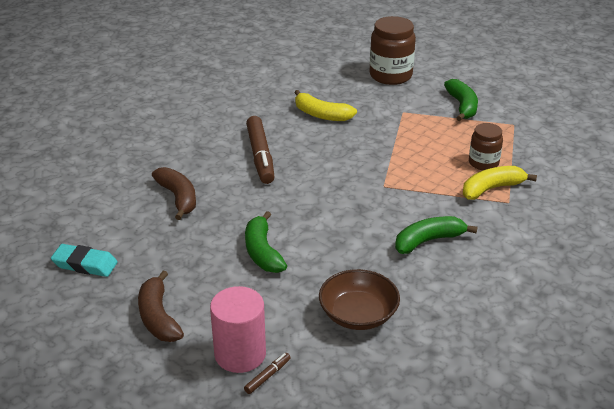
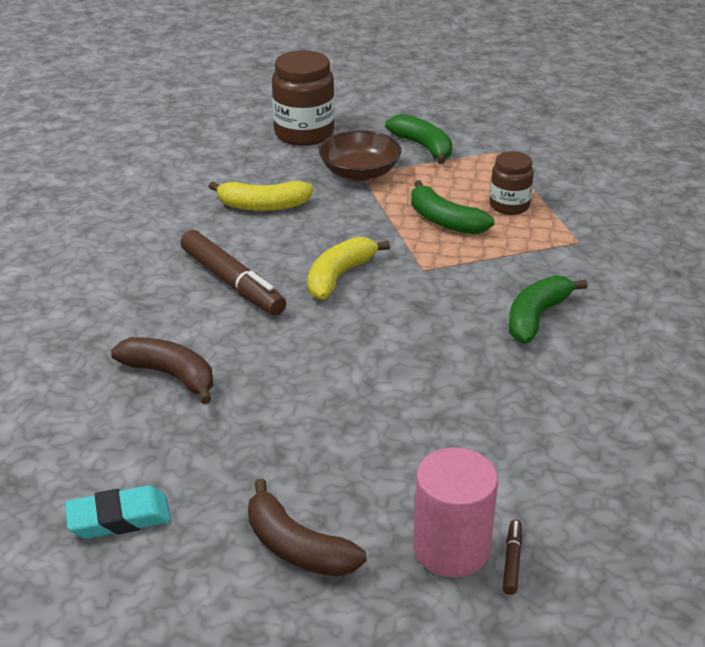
camera: 30 degrees left, 0 degrees up
green banana [245,211,287,273] -> green banana moved to [411,180,494,235]
brown bowl [319,269,400,330] -> brown bowl moved to [319,130,401,181]
yellow banana [463,166,537,200] -> yellow banana moved to [308,237,390,300]

